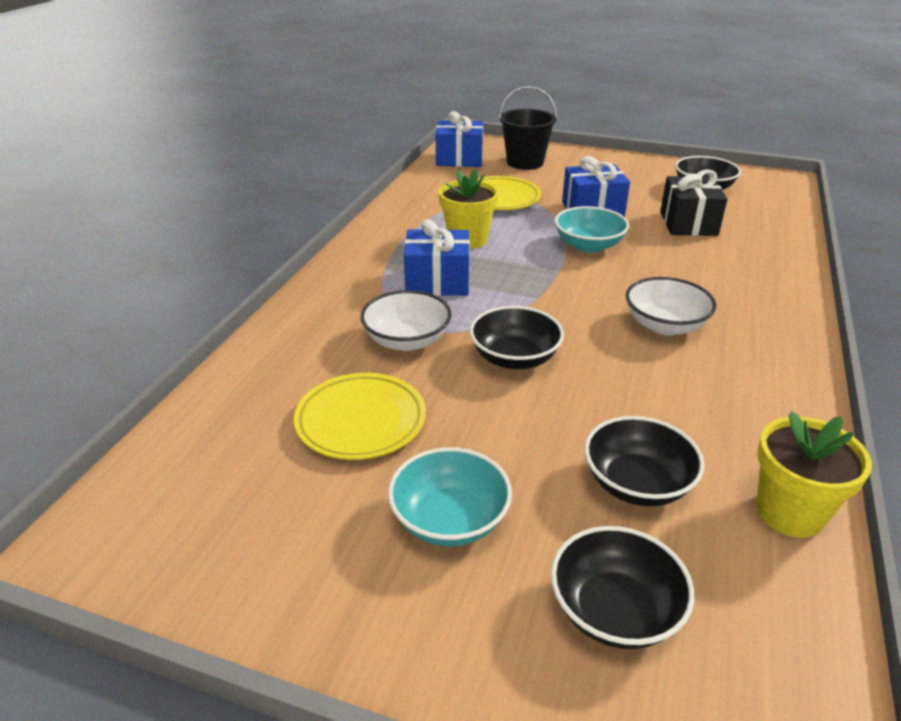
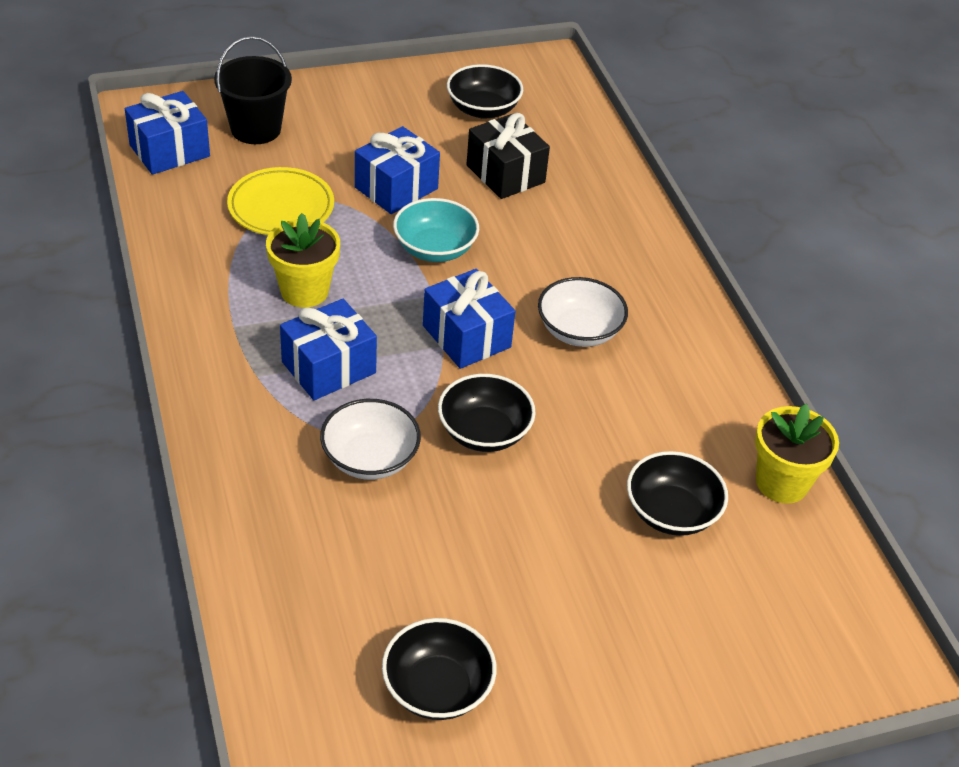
camera: 40 degrees left, 10 degrees up
yellow plate [294,373,426,460] -> none
turquoise bowl [388,447,512,546] -> none
black bowl [551,526,694,649] -> black bowl moved to [382,618,497,720]
none -> blue gift [423,269,515,369]

